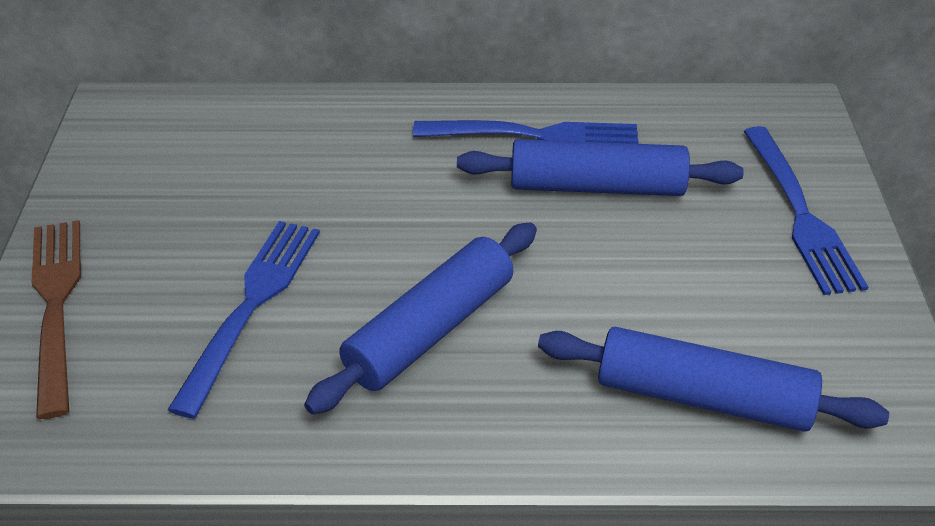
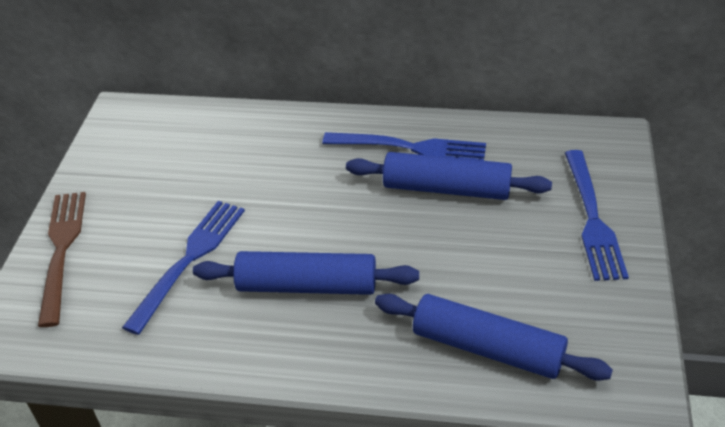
camera: 10 degrees right, 0 degrees up
blue rolling pin [304,222,537,414] -> blue rolling pin turned 45 degrees clockwise [193,251,419,295]

